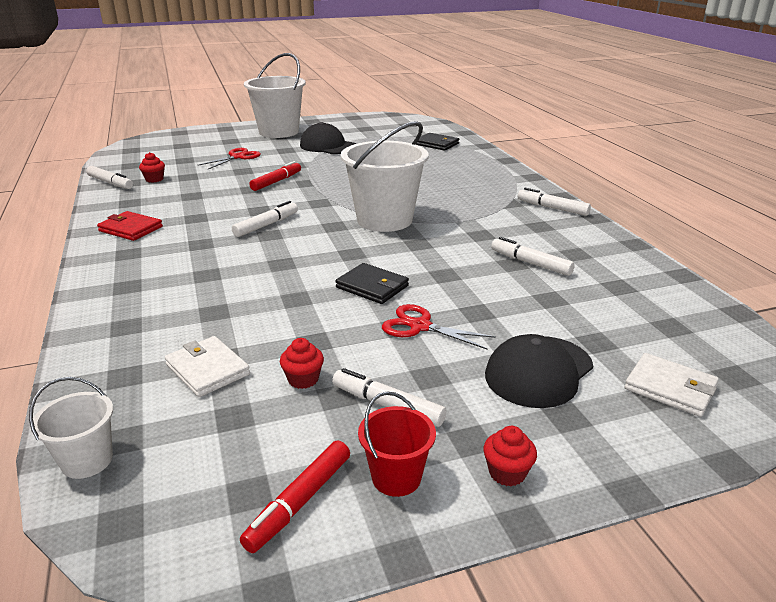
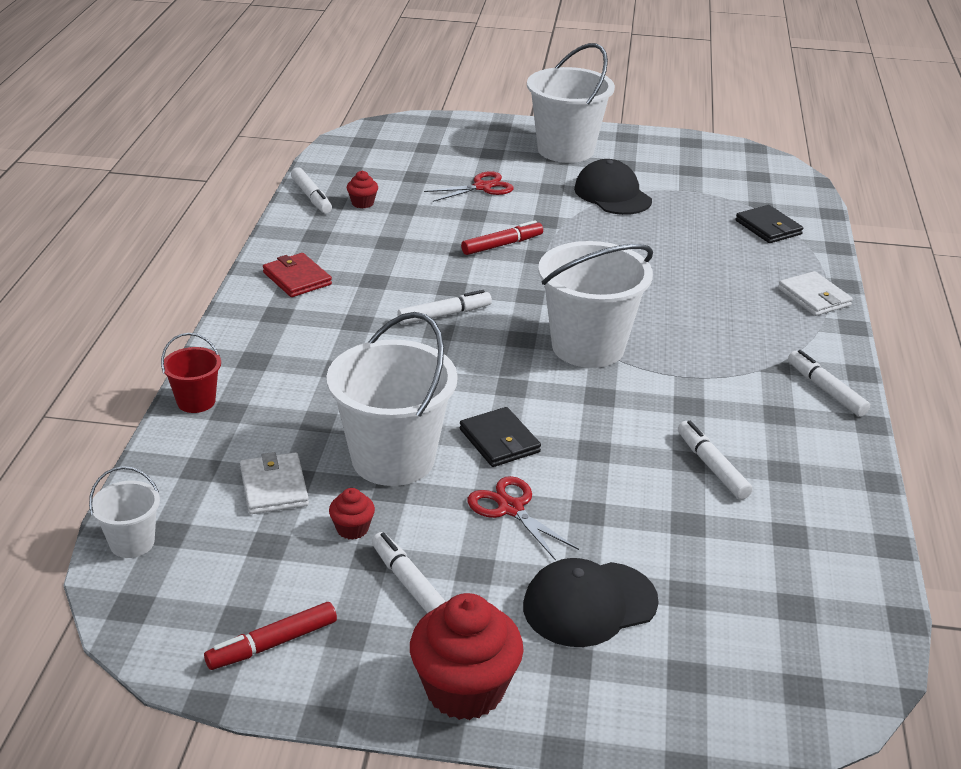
camera: 25 degrees right, 5 degrees up
red bucket [358,391,436,497] -> red bucket moved to [161,333,221,413]
red cupcake [483,426,537,486] -> red cupcake [410,593,524,720], size x2.13
white wallet [625,353,719,417] -> white wallet moved to [778,271,853,316]
none -> white bucket [327,312,458,486]

